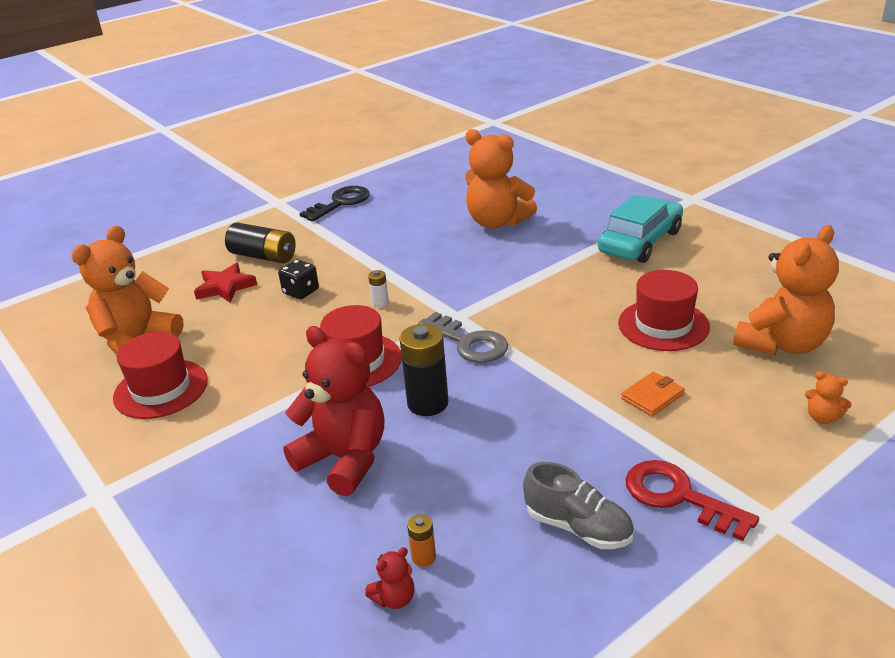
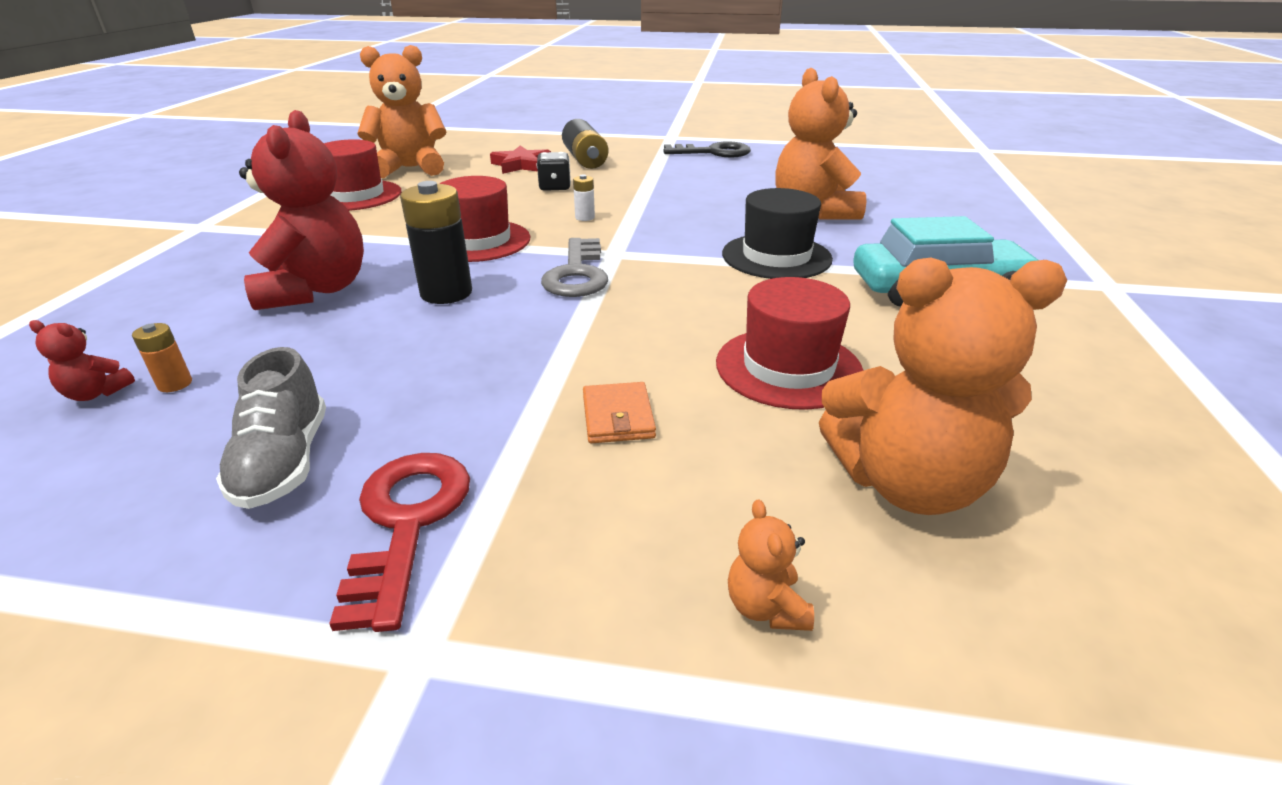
camera: 45 degrees right, 0 degrees up
orange wallet [621,372,685,416] -> orange wallet turned 75 degrees clockwise [583,382,656,443]
none -> black hat [722,188,833,279]

